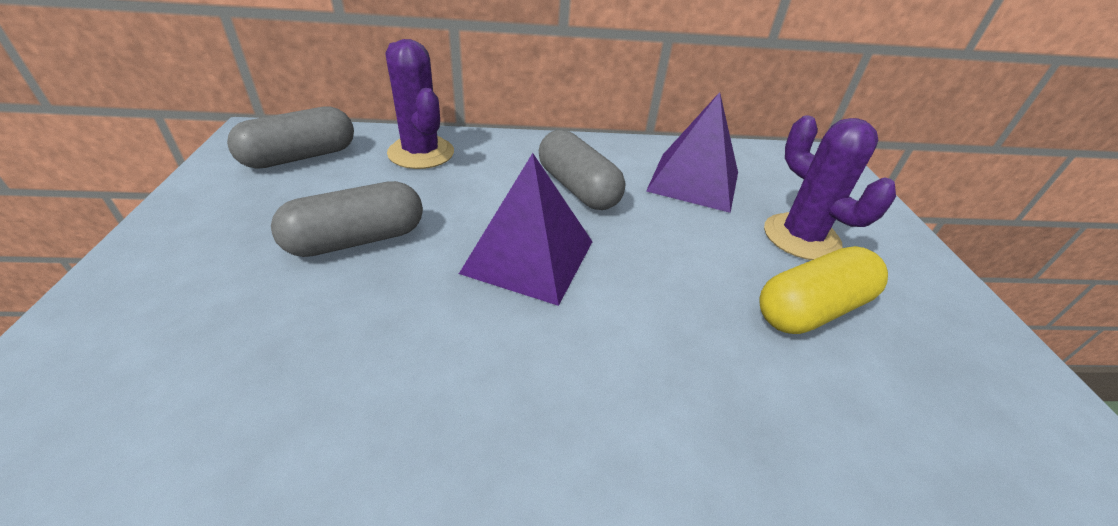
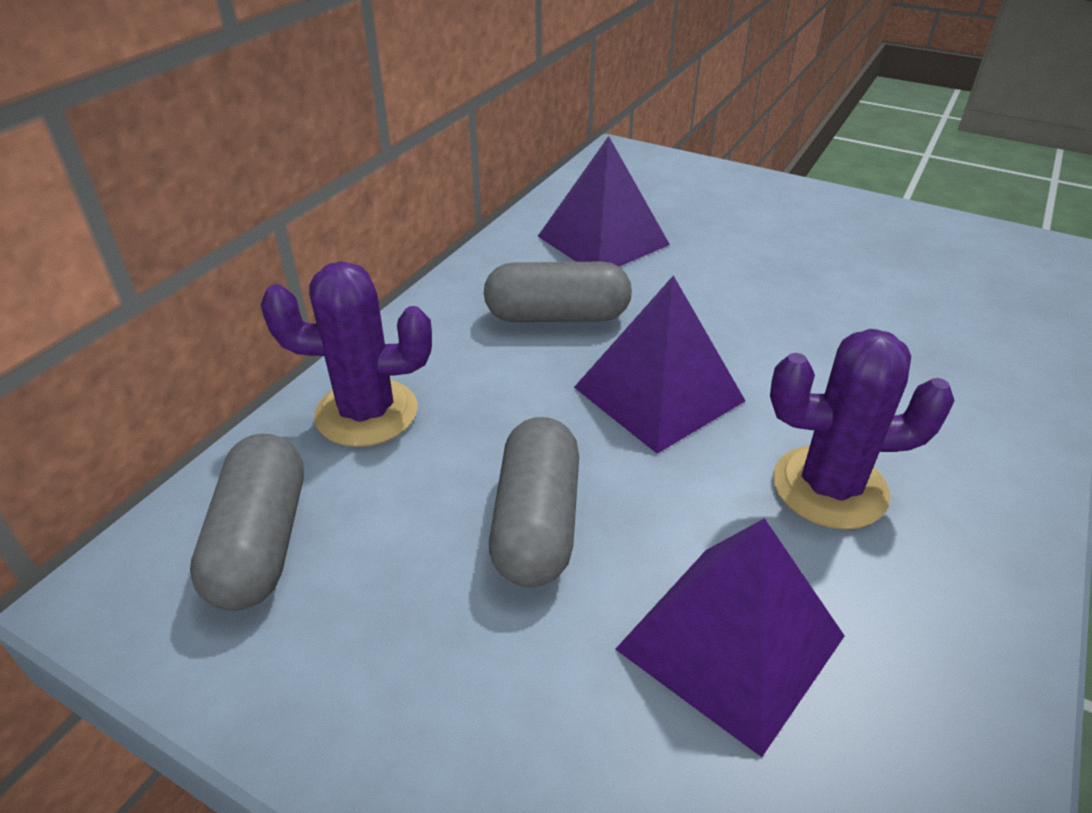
camera: 55 degrees left, 0 degrees up
yellow capsule [759,246,888,334] -> none
purple cactus [764,115,896,260] -> purple cactus moved to [770,329,955,529]
none -> purple pyramid [615,518,845,757]

